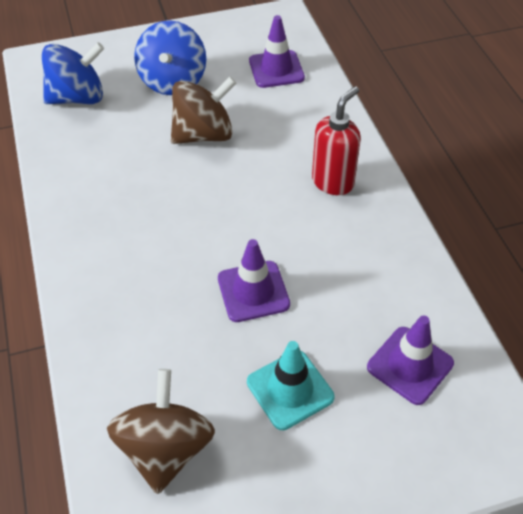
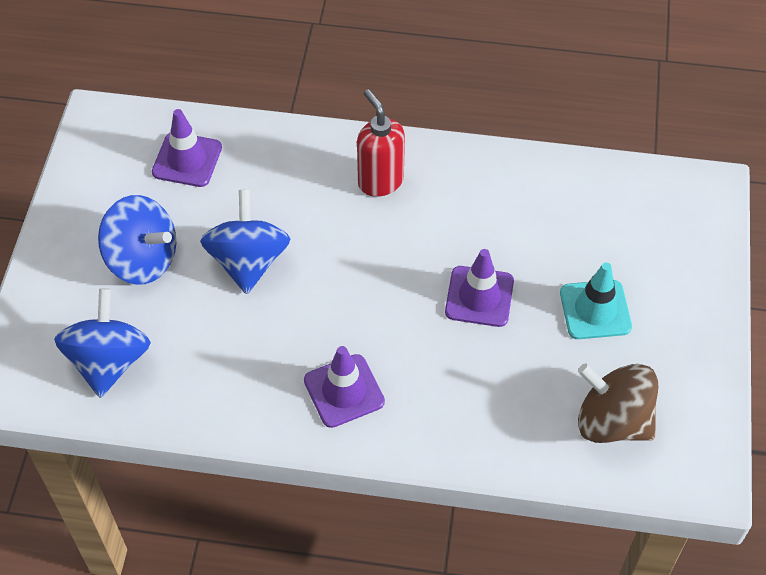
camera: 65 degrees left, 5 degrees up
brown spinning top [171,77,236,144] -> blue spinning top [200,190,290,294]
purple traffic cone [367,315,454,405] -> purple traffic cone moved to [304,346,385,428]

